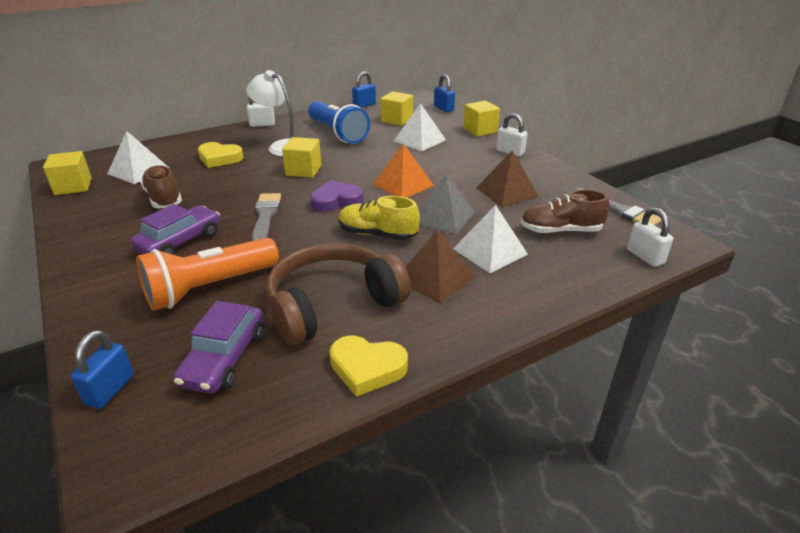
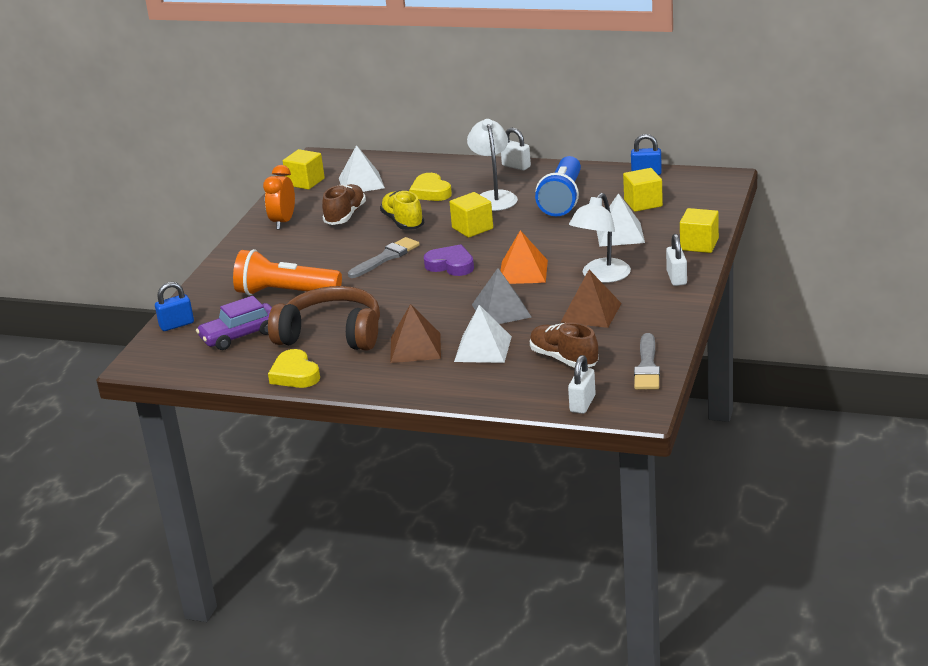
camera: 50 degrees right, 5 degrees down
purple car [131,204,220,255] -> none
yellow shoe [339,196,420,240] -> yellow shoe moved to [380,191,424,230]
blue padlock [434,74,455,112] -> none
none -> orange clock [263,165,295,229]
none -> white lamp [569,193,631,283]

